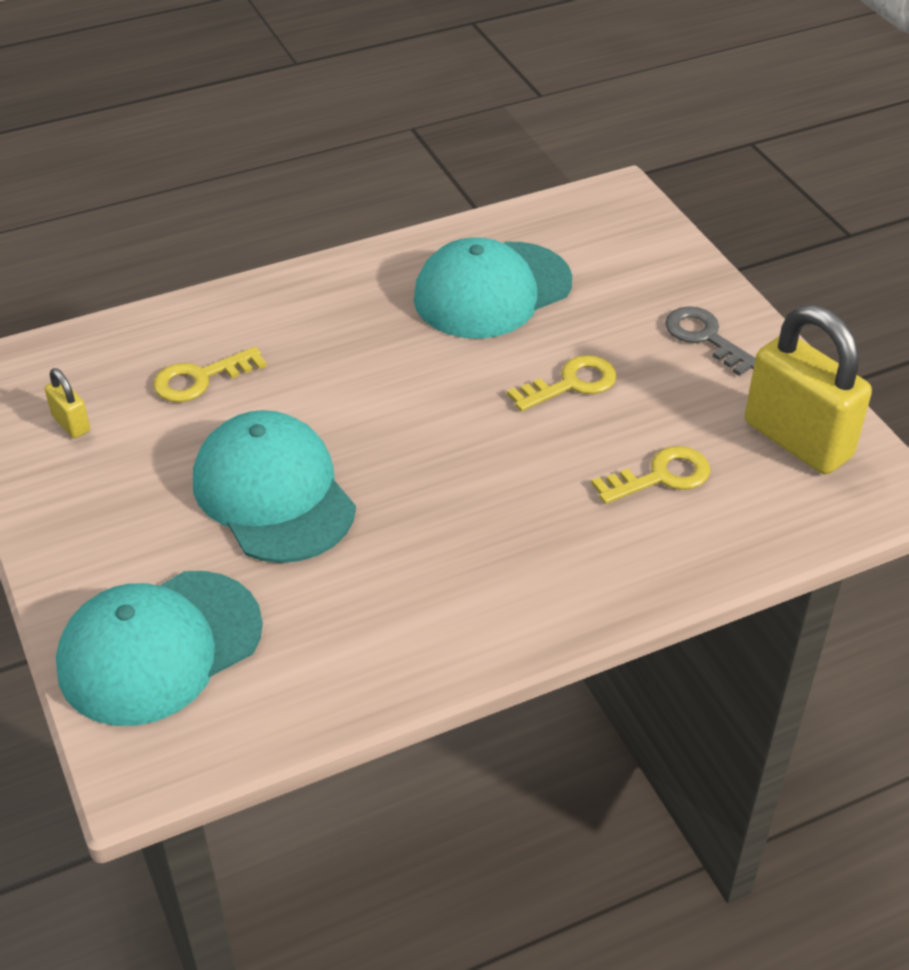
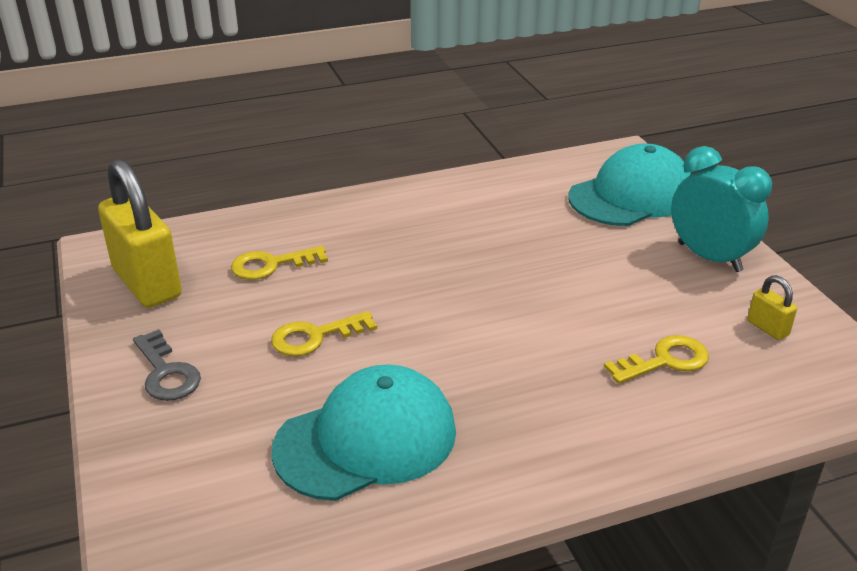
camera: 175 degrees left, 10 degrees down
turquoise cap [193,410,356,563] -> none
none -> turquoise clock [671,146,772,272]

